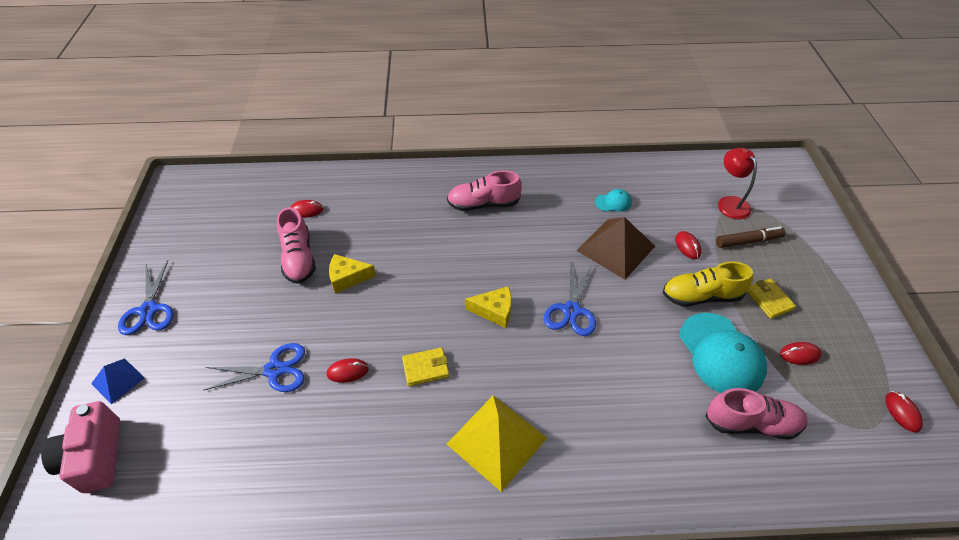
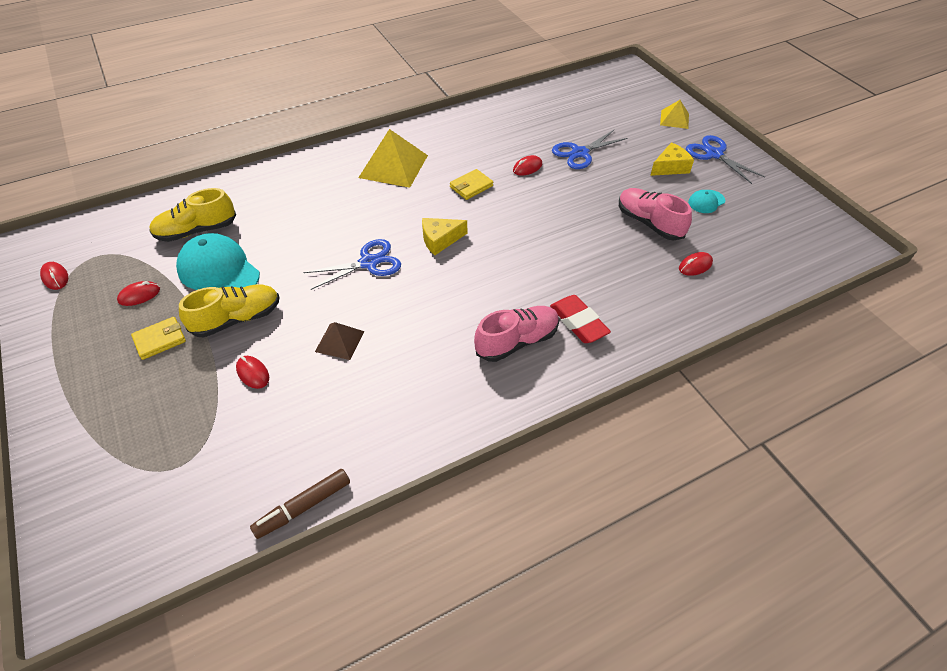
camera: 155 degrees right, 0 degrees up
pink camera [41,401,120,493] -> none
blue pyramid [91,358,145,405] -> yellow pyramid [660,100,689,129]
yellow cheese [329,254,376,294] -> yellow cheese moved to [650,142,694,176]
blue scissors [544,264,596,336] -> blue scissors turned 75 degrees clockwise [303,239,401,290]
brown pyramid [577,217,655,280] -> brown pyramid [315,322,365,360], size x0.55
turquoise cap [595,189,632,212] -> turquoise cap moved to [688,190,725,213]
pink shoe [705,388,808,440] -> yellow shoe [149,188,236,242]
brown marker [716,226,786,248] -> brown marker moved to [250,469,350,539]
red lamp [718,148,757,219] -> none
yellow wallet [747,278,796,319] -> yellow wallet turned 75 degrees counterclockwise [131,317,186,360]
none -> red eraser [550,295,611,343]

